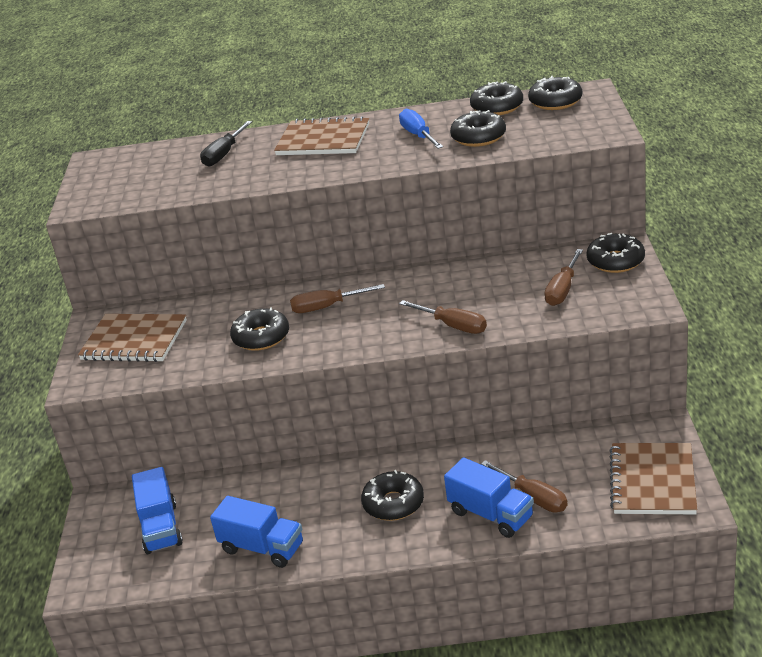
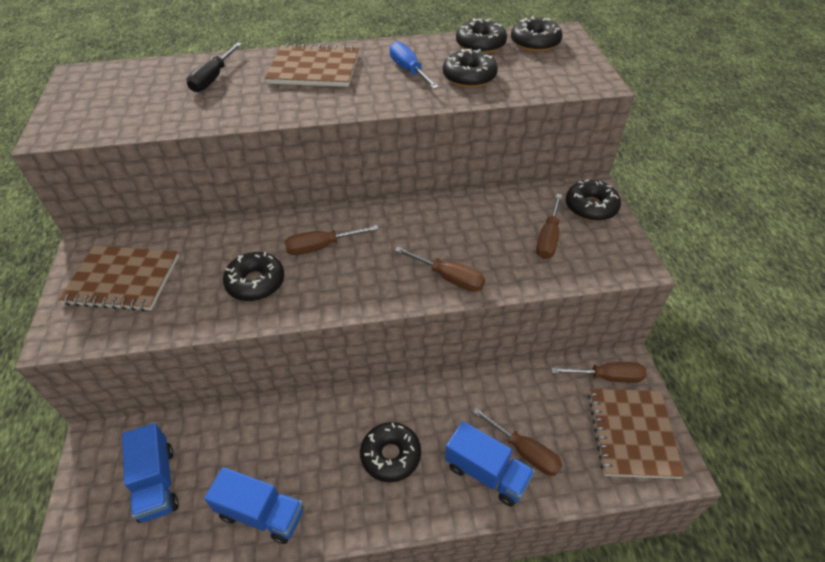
camera: 10 degrees left, 15 degrees up
none -> brown screwdriver [551,362,646,383]

